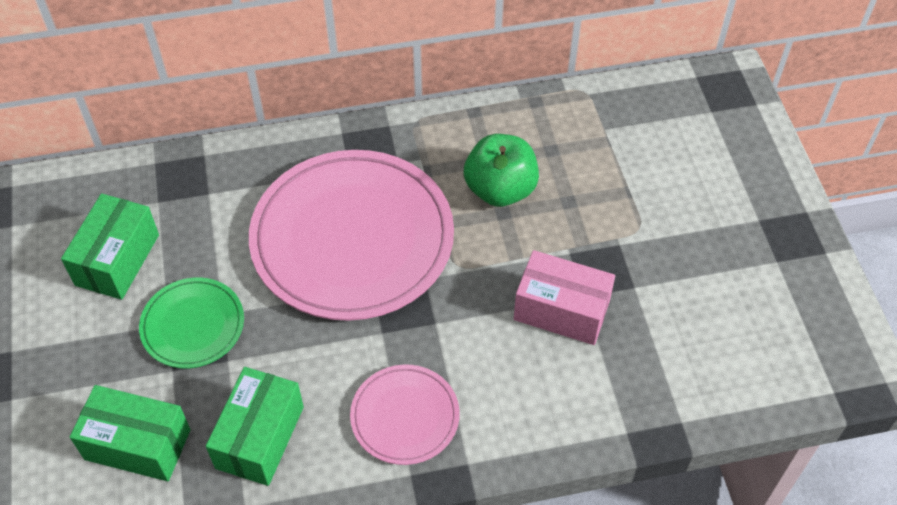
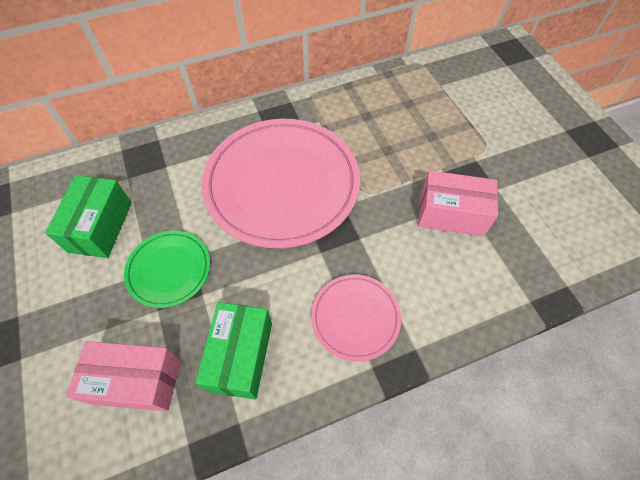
camera: 10 degrees left, 5 degrees up
green box [70,385,191,481] -> pink box [66,341,181,411]
green apple [464,134,539,207] -> none

